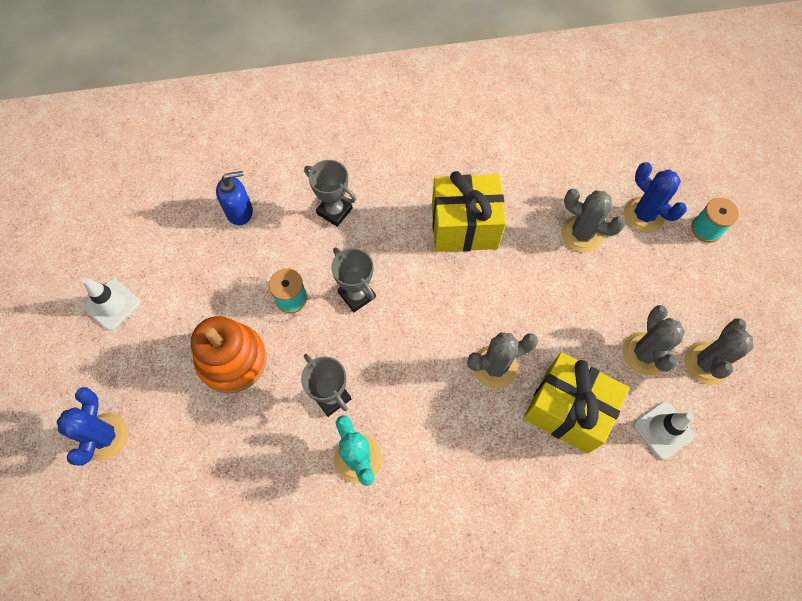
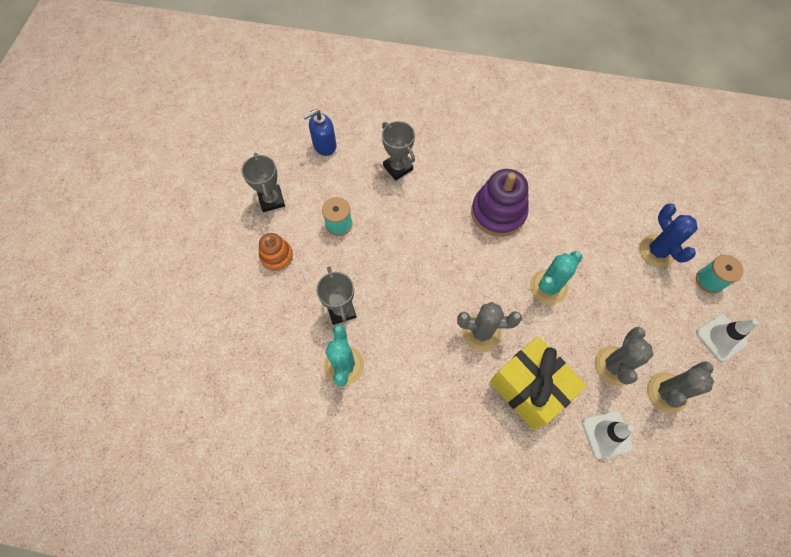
camera: 20 degrees right, 0 degrees up
blue cactus [57,387,128,466] -> none
white traffic cone [82,278,140,331] -> white traffic cone moved to [696,314,759,362]
orange stacking toy [191,316,267,393] -> orange stacking toy [259,233,293,271], size x0.58
blue soap dispenser [216,171,253,225] -> blue soap dispenser turned 150 degrees clockwise [303,109,336,156]
grey trophy [331,247,376,312] -> grey trophy moved to [241,153,285,212]
yellow gift [432,171,506,252] -> purple stacking toy [471,169,529,237]
grey cactus [561,189,625,253] -> none
none -> turquoise cactus [530,251,583,305]

